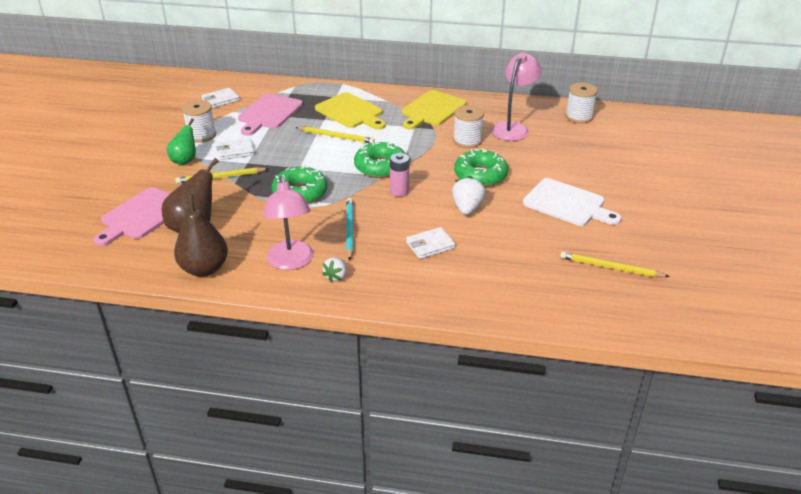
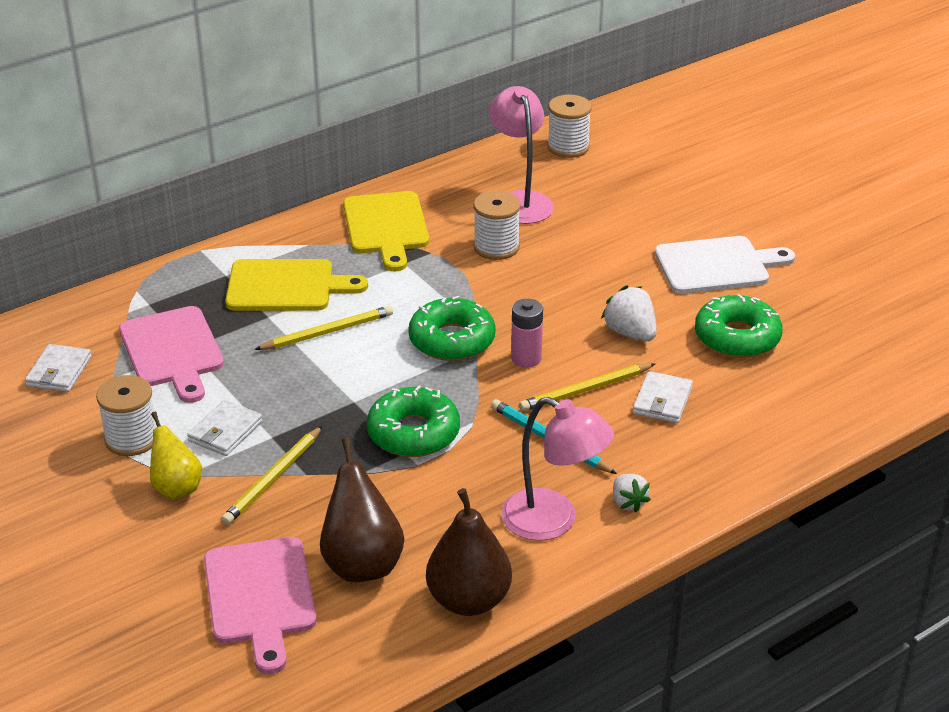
camera: 45 degrees left, 0 degrees up
green pear [167,118,196,165] -> yellow pear [150,412,202,499]
green donut [454,148,508,187] -> green donut moved to [695,294,783,358]
yellow pencil [560,251,670,277] -> yellow pencil moved to [519,363,655,411]

